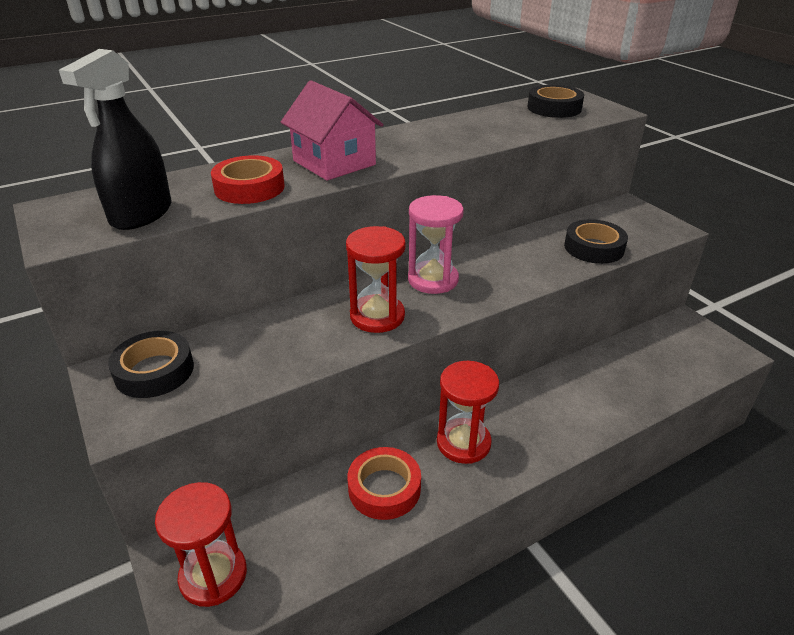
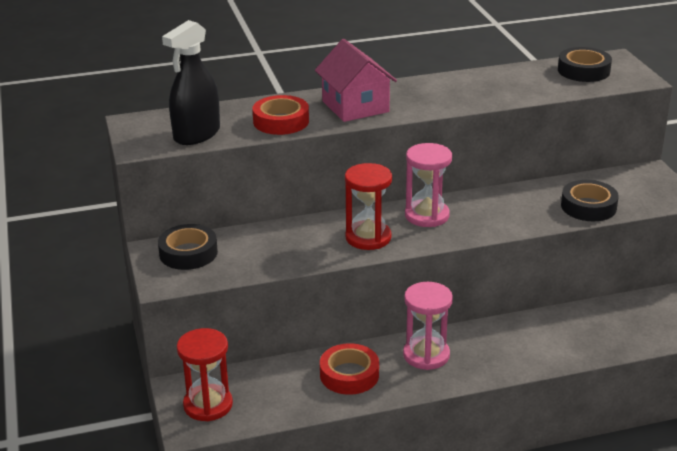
camera: 15 degrees right, 5 degrees down
red hourglass [437,361,499,464] -> pink hourglass [403,282,453,370]

